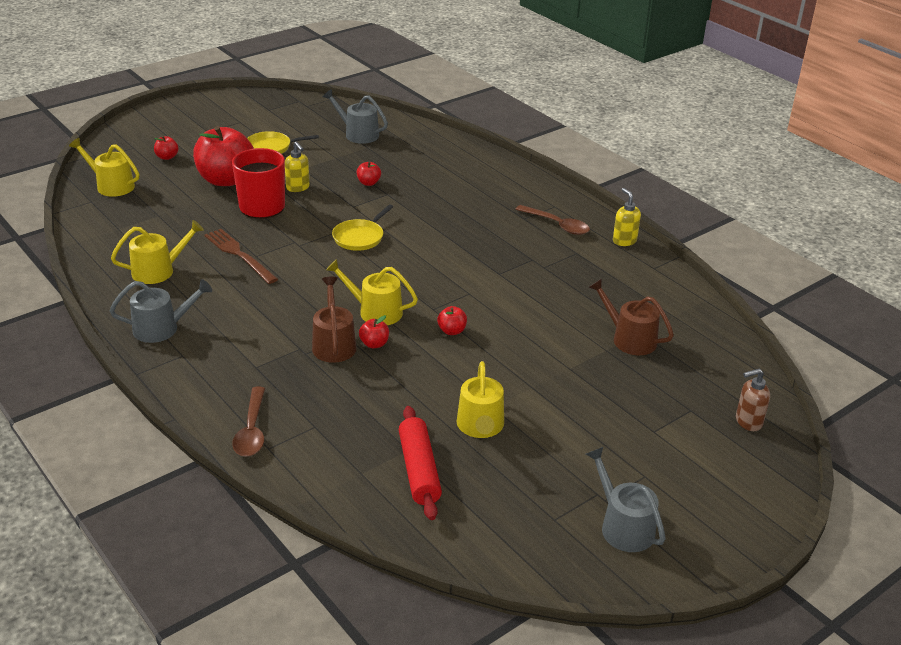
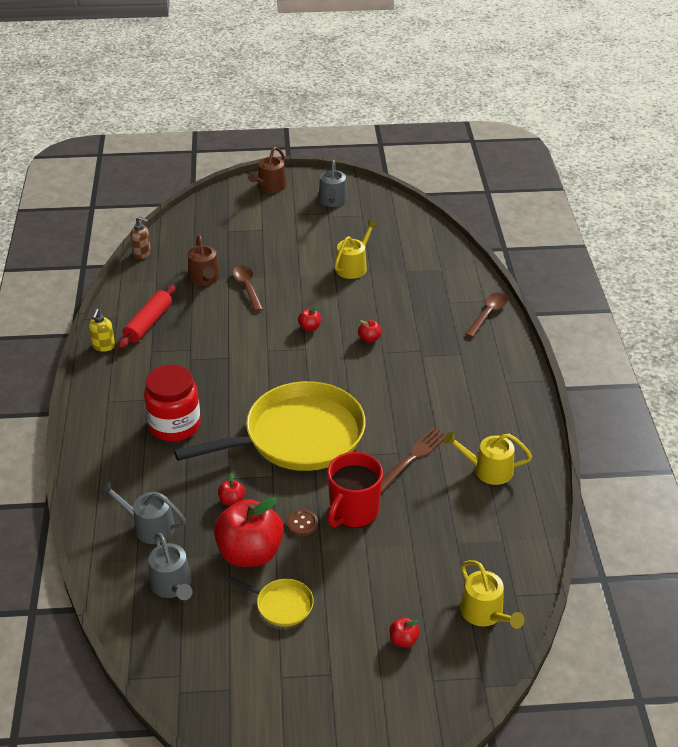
camera: 145 degrees left, 5 degrees up
grey watering can [110,279,212,343] -> grey watering can moved to [100,481,186,544]
red apple [193,126,254,186] -> red apple moved to [214,497,284,567]
brown fork [205,229,278,284] -> brown fork turned 135 degrees counterclockwise [381,427,446,493]
yellow soap dispenser [285,142,310,192] -> brown button [286,510,318,536]
brown watering can [312,276,357,363] -> brown watering can moved to [248,147,287,193]
yellow watering can [326,259,418,325] -> none
yellow pan [332,205,393,251] -> yellow pan [174,381,366,471], size x2.42
red rolling pin [399,406,442,520] -> red rolling pin moved to [118,285,176,349]
brown spoon [515,205,590,235] -> brown spoon moved to [232,265,263,312]
brown soap dispenser [736,369,770,431] -> brown soap dispenser moved to [130,216,151,259]
none -> red jar [144,365,201,442]

